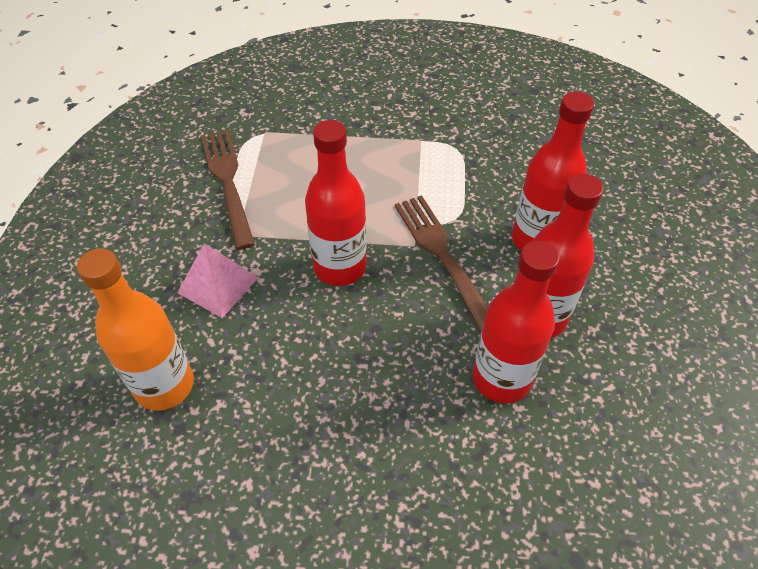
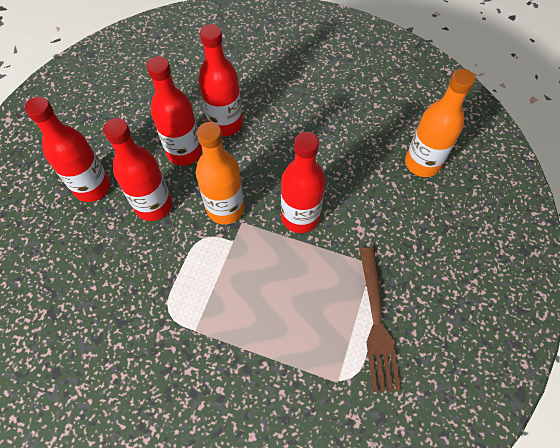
camera: 165 degrees left, 10 degrees up
pink pyramid [177,243,258,318] -> none
brown fork [395,195,488,332] -> orange bottle [196,122,245,225]
none -> red bottle [25,97,110,202]

